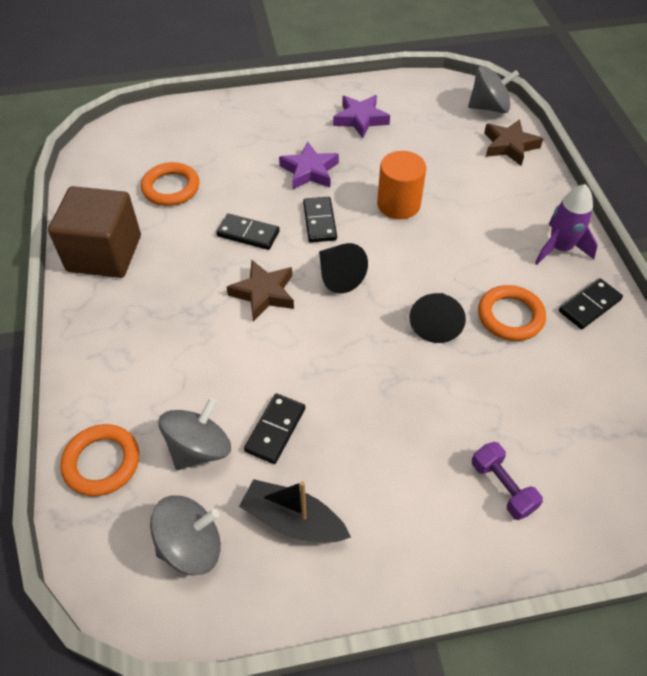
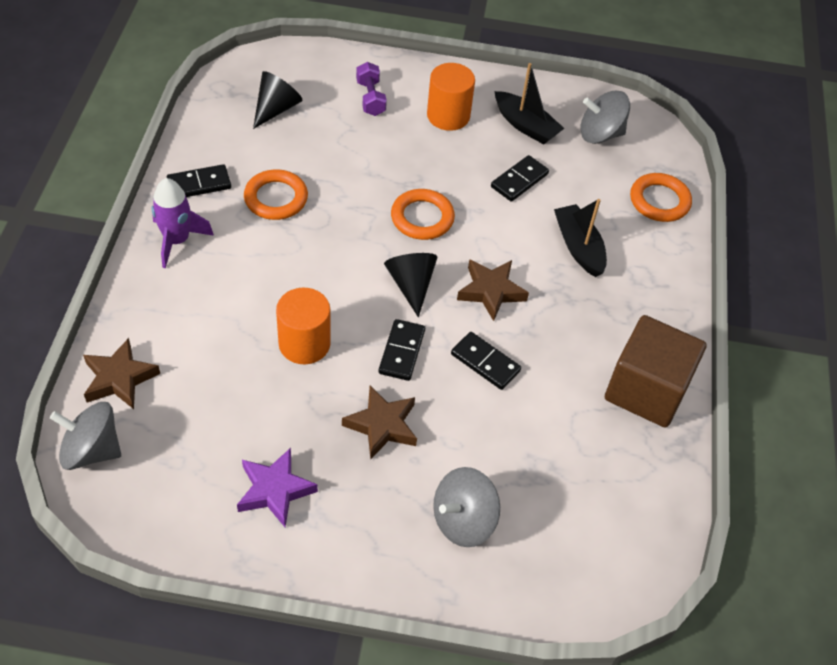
camera: 165 degrees left, 0 degrees up
orange ring [141,162,200,206] -> orange ring moved to [391,189,455,240]
grey spinning top [158,398,231,470] -> grey spinning top moved to [433,467,500,547]
purple star [279,141,339,189] -> brown star [342,386,417,459]
black cone [409,293,466,343] -> black cone moved to [253,71,302,129]
none -> orange cylinder [427,63,475,131]
none -> black boat [554,199,607,277]

